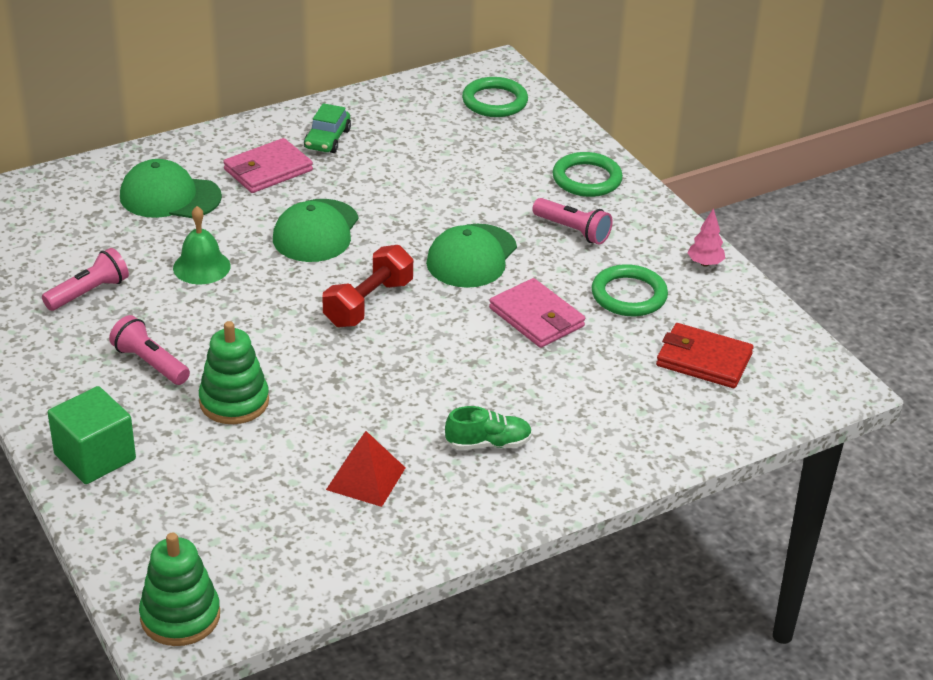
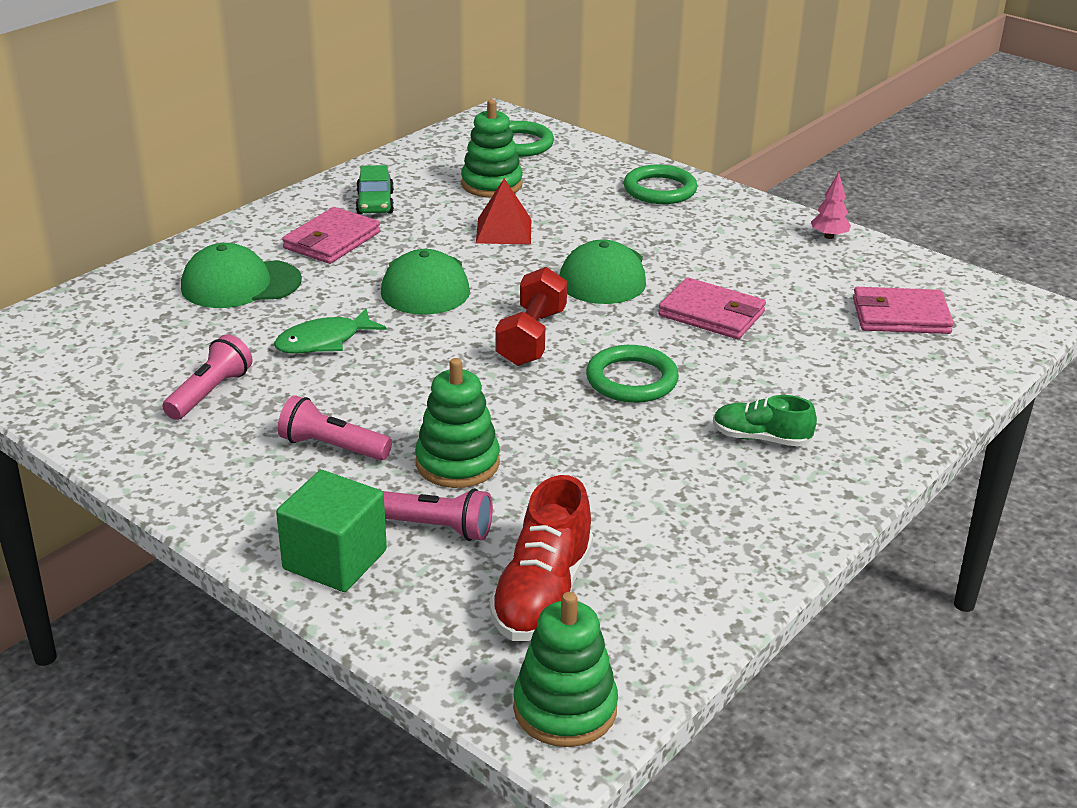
camera: 20 degrees left, 5 degrees down
green bell [173,206,231,284] -> green fish [274,308,387,354]
red pyramid [326,431,406,507] -> red pyramid moved to [476,178,531,244]
green shoe [445,406,532,450] -> green shoe turned 135 degrees counterclockwise [713,395,817,447]
pink flashlight [532,198,613,245] -> pink flashlight moved to [383,488,493,541]
green ring [591,264,668,316] -> green ring moved to [586,345,679,403]
red wallet [656,323,754,388] -> pink wallet [853,287,954,334]
none -> green stacking toy [461,99,523,198]
none -> red shoe [489,475,593,641]

